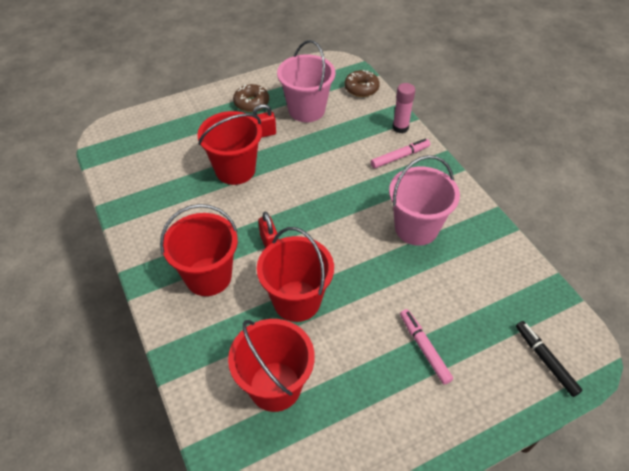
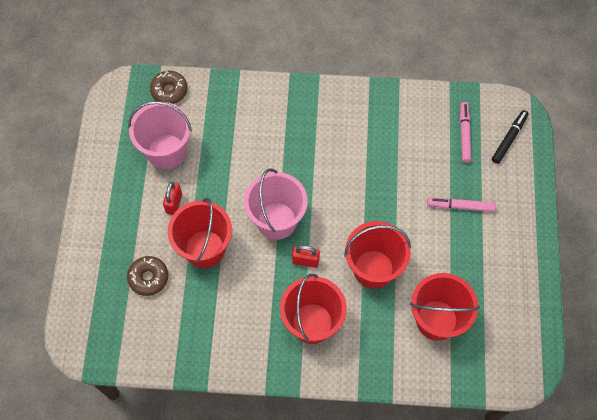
camera: 60 degrees left, 15 degrees up
brown donut [233,84,269,112] -> brown donut moved to [127,256,168,296]
pink marker [371,139,430,168] -> pink marker moved to [460,102,472,163]
pink bucket [389,155,460,246] -> pink bucket moved to [244,168,308,240]
pink glue stick [393,83,415,133] -> none
black marker [516,321,582,397] -> black marker turned 120 degrees clockwise [492,110,529,164]

